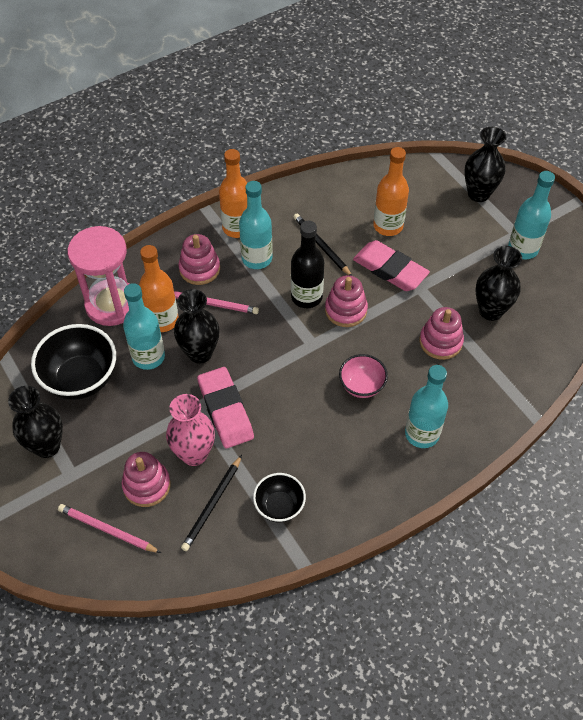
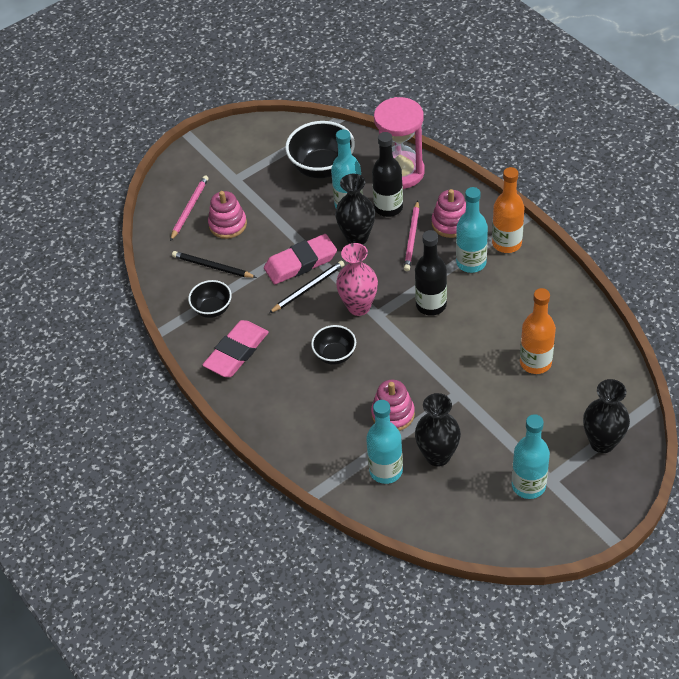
camera: 90 degrees right, 5 degrees down
black vase [8,386,63,458] -> none
orange bottle [139,245,178,332] -> black bottle [372,132,403,217]
pink vase [166,394,215,466] -> pink vase moved to [336,243,378,316]
black pencil [293,214,352,276] -> black pencil moved to [269,261,345,313]
pink stacking toy [325,275,368,327] -> none
pink bowl [339,354,388,398] -> black bowl [311,325,356,365]
pink eraser [353,240,430,291] -> pink eraser moved to [203,320,269,377]
turquoise bottle [405,365,448,448] -> turquoise bottle moved to [366,400,403,484]

